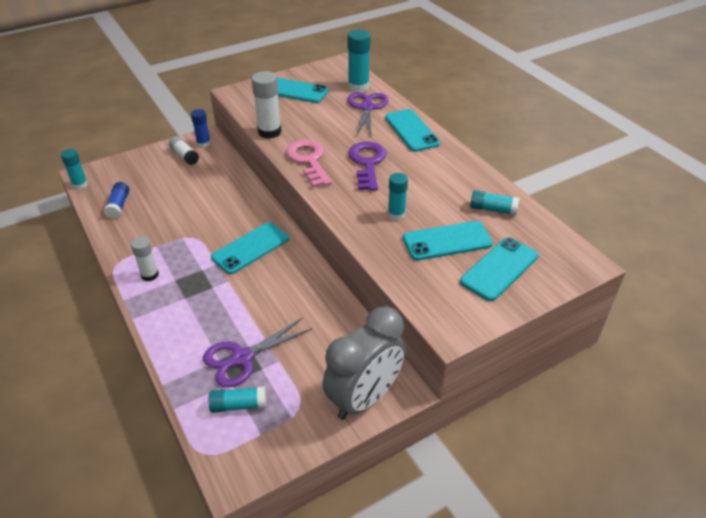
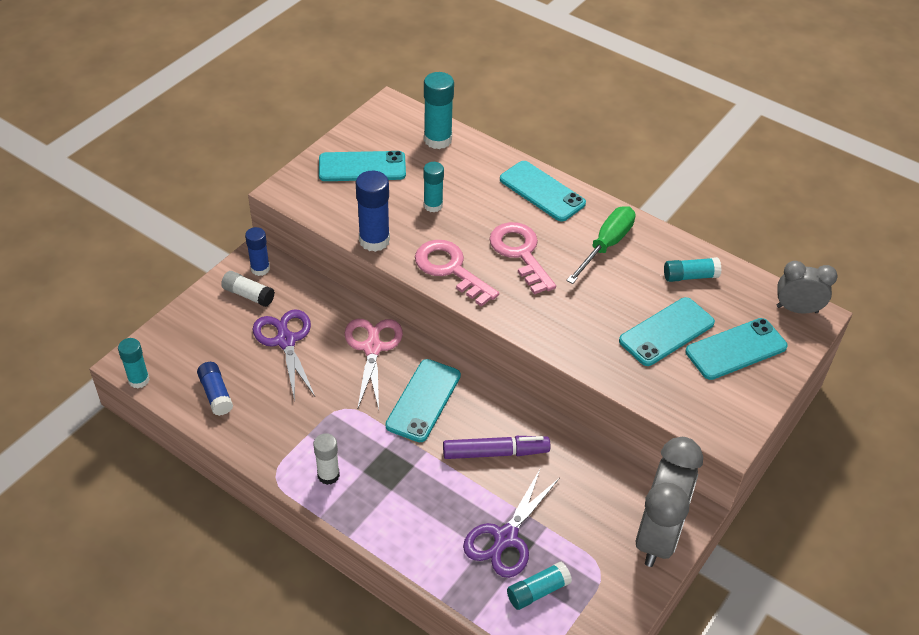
camera: 25 degrees left, 5 degrees up
white glue stick [251,71,281,139] -> blue glue stick [356,171,390,252]
purple scissors [347,92,388,139] -> purple scissors moved to [253,309,315,401]
purple key [348,141,387,191] -> pink key [489,222,556,295]
turquoise glue stick [388,173,408,220] -> turquoise glue stick moved to [423,162,444,212]
turquoise phone [460,237,538,301] -> turquoise phone turned 45 degrees clockwise [685,318,788,380]
none -> pink scissors [344,319,403,409]
none -> purple marker [443,436,550,459]
none -> green screwdriver [566,206,635,284]
none -> grey clock [777,261,838,314]

